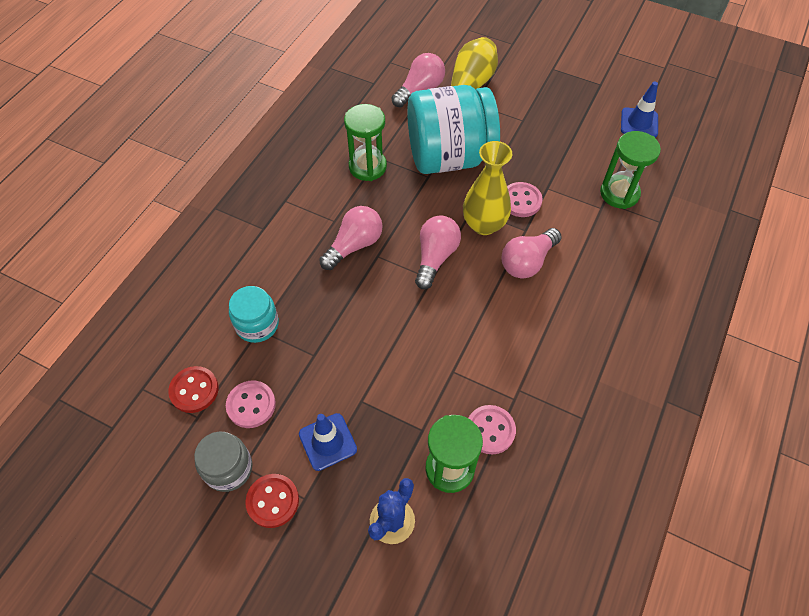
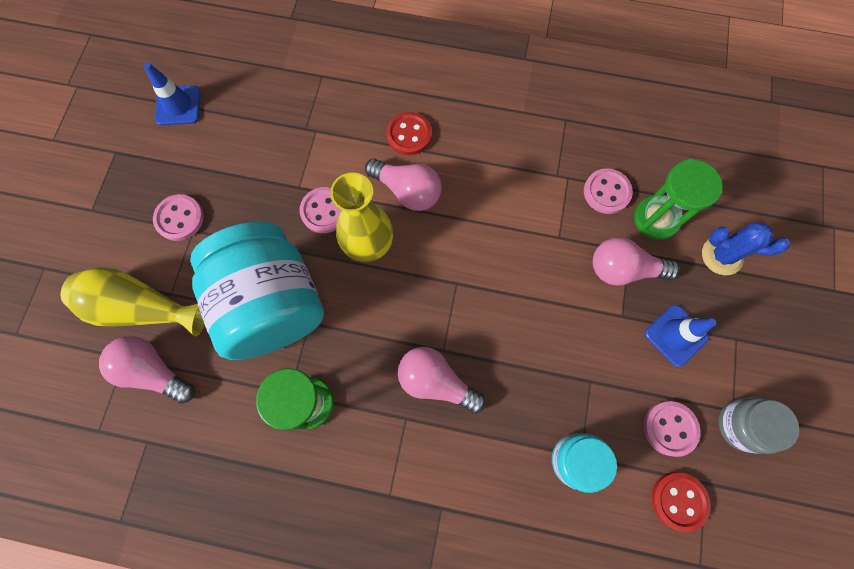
camera: 105 degrees left, 15 degrees up
red button [245,474,299,528] -> red button moved to [386,112,432,155]
pink light bulb [415,215,461,289] -> pink light bulb moved to [593,237,680,286]
green hourglass [600,131,661,209] -> none
none -> pink button [153,194,204,241]

